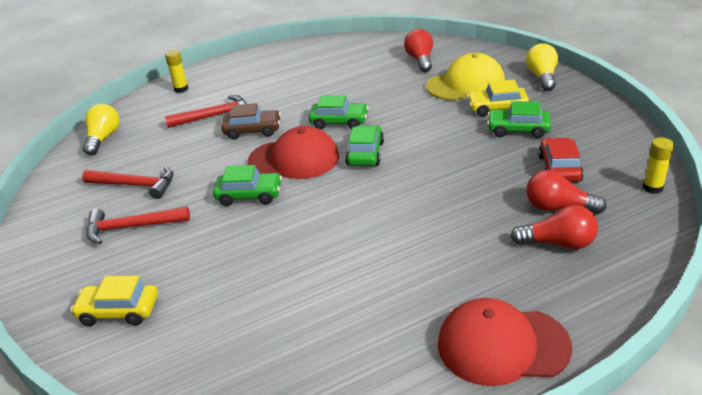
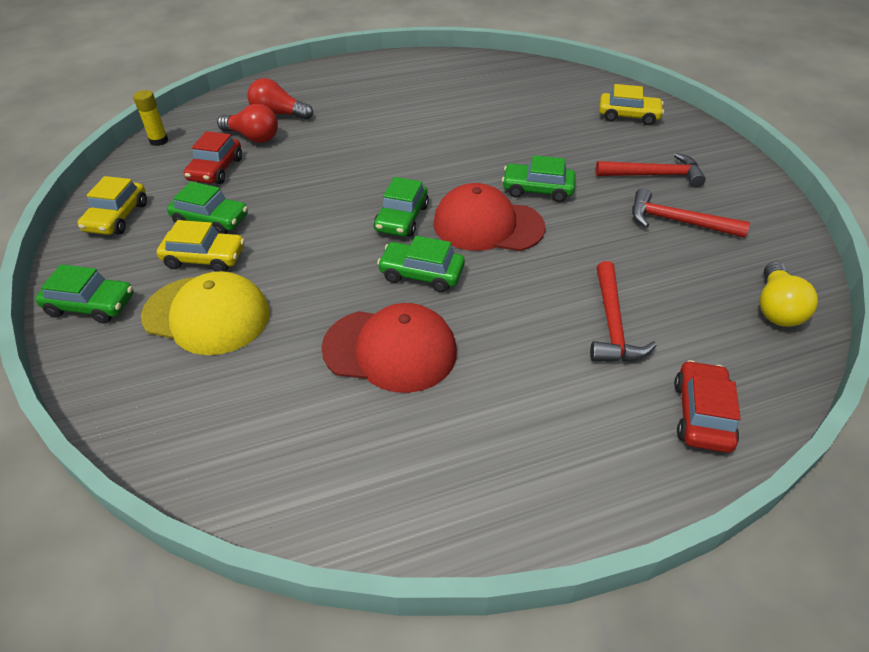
camera: 175 degrees left, 10 degrees up
yellow glue stick [165,50,188,93] -> red car [674,360,741,453]
red hammer [165,95,246,128] -> red hammer turned 75 degrees counterclockwise [590,261,657,362]
brown car [221,103,281,140] -> none
red light bulb [404,29,433,72] -> none
yellow cap [426,53,505,100] -> yellow cap turned 150 degrees counterclockwise [141,271,270,355]
red cap [438,298,572,386] -> red cap moved to [321,303,457,393]
yellow light bulb [526,43,558,91] -> green car [35,264,134,324]
none -> yellow car [77,176,147,235]

